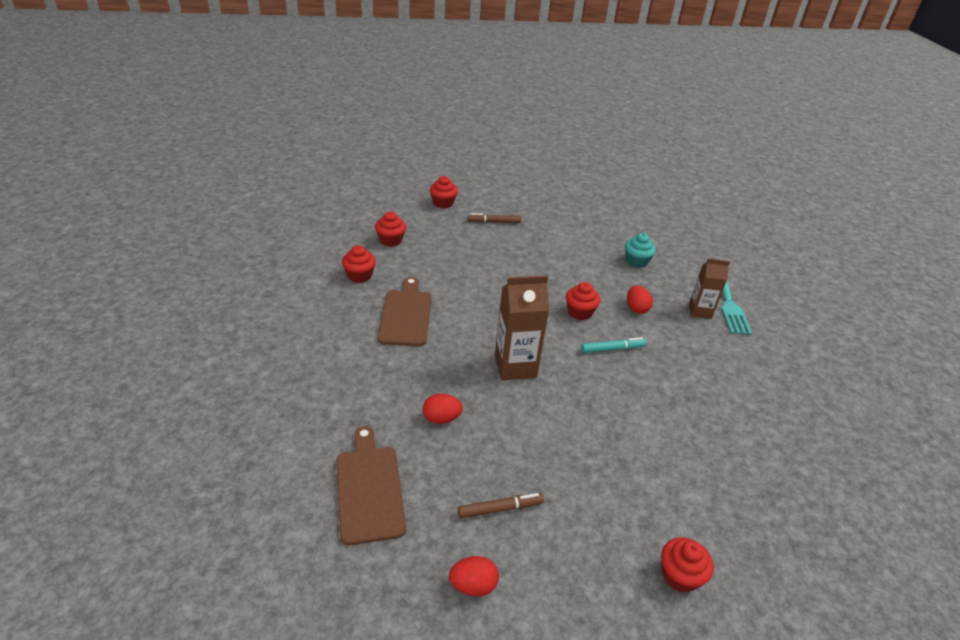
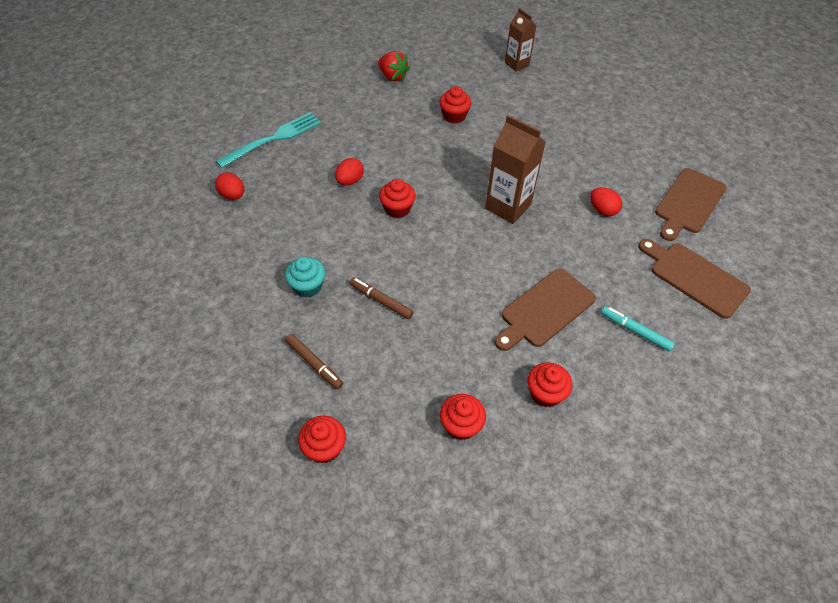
camera: 130 degrees left, 15 degrees up
red egg [449,556,499,596] -> red egg moved to [215,172,244,200]
brown marker [458,493,544,518] -> brown marker moved to [350,278,413,319]
turquoise marker [581,337,647,353] -> turquoise marker moved to [601,306,675,351]
turquoise cupcake [625,233,656,268] -> turquoise cupcake moved to [285,257,325,298]
red cupcake [661,537,714,593] -> red cupcake moved to [439,86,471,124]
brown carton [689,258,730,319] -> brown carton moved to [505,8,536,71]
none -> red strawberry [378,51,410,81]
none -> brown cutting board [638,239,751,319]

